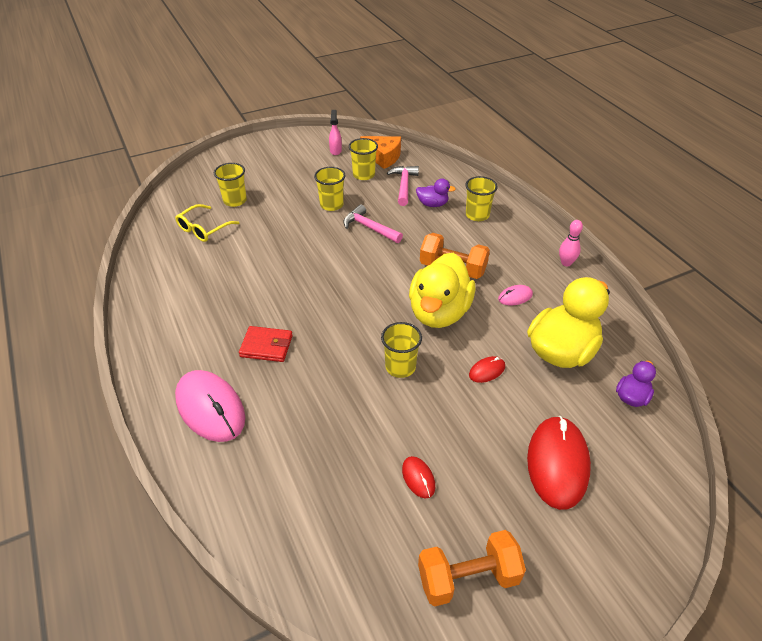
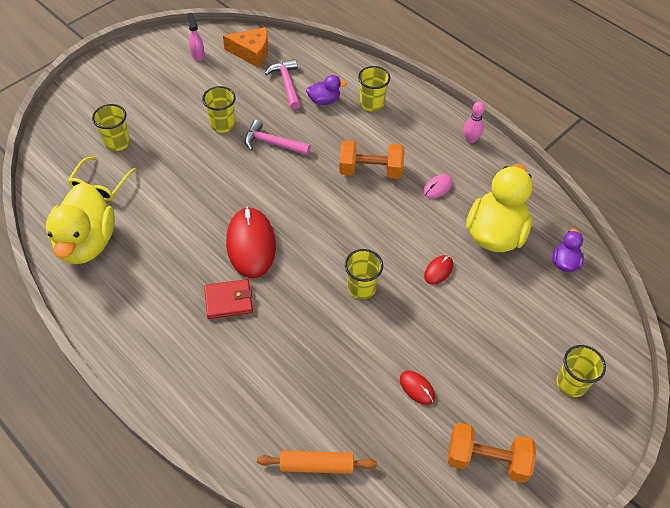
camera: 20 degrees left, 10 degrees up
pink mouse [175,370,245,442] -> none
yellow cup [349,138,378,180] -> yellow cup moved to [556,345,606,397]
yellow duck [409,253,475,328] -> yellow duck moved to [46,182,115,264]
orange dumbbell [418,530,526,606] -> orange dumbbell turned 45 degrees clockwise [448,423,536,483]
red mouse [527,416,591,510] -> red mouse moved to [226,207,276,278]
none -> orange rolling pin [257,450,377,474]

